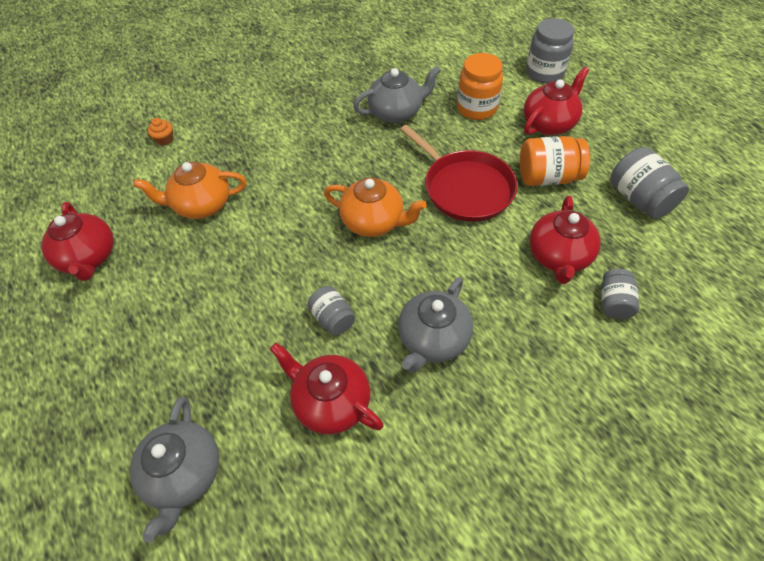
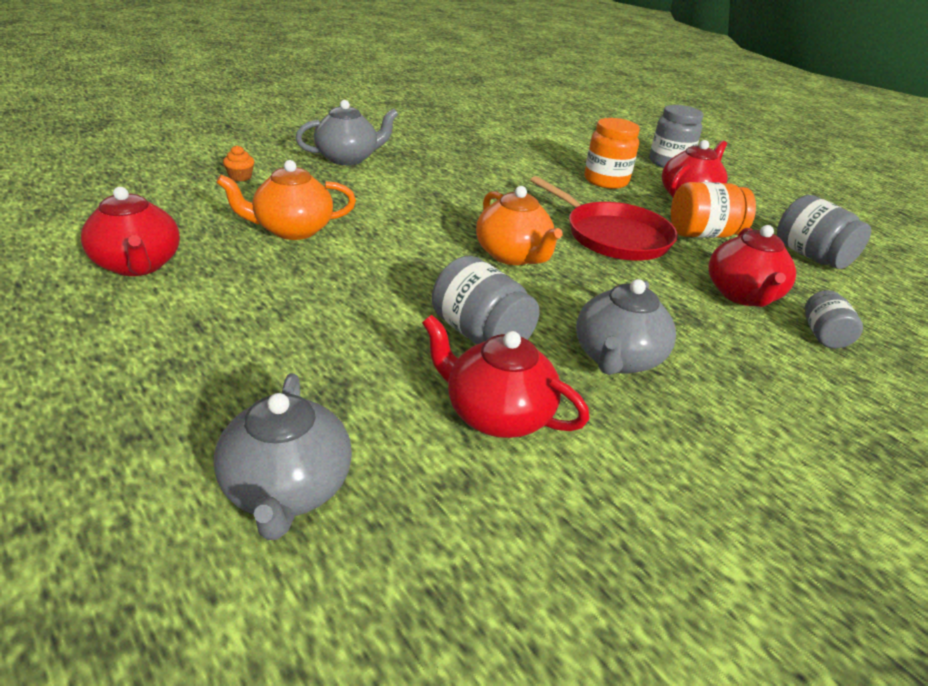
camera: 10 degrees left, 20 degrees down
grey jar [307,286,355,336] -> grey jar [432,256,539,345], size x1.62
orange teapot [324,178,426,237] -> orange teapot turned 45 degrees clockwise [476,186,563,265]
grey teapot [353,66,441,123] -> grey teapot moved to [295,100,398,165]

